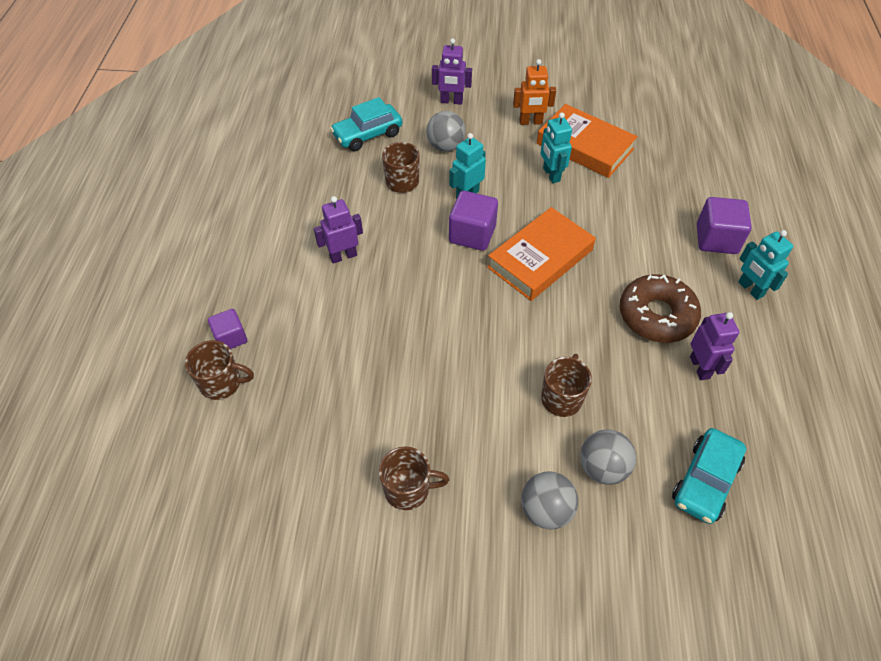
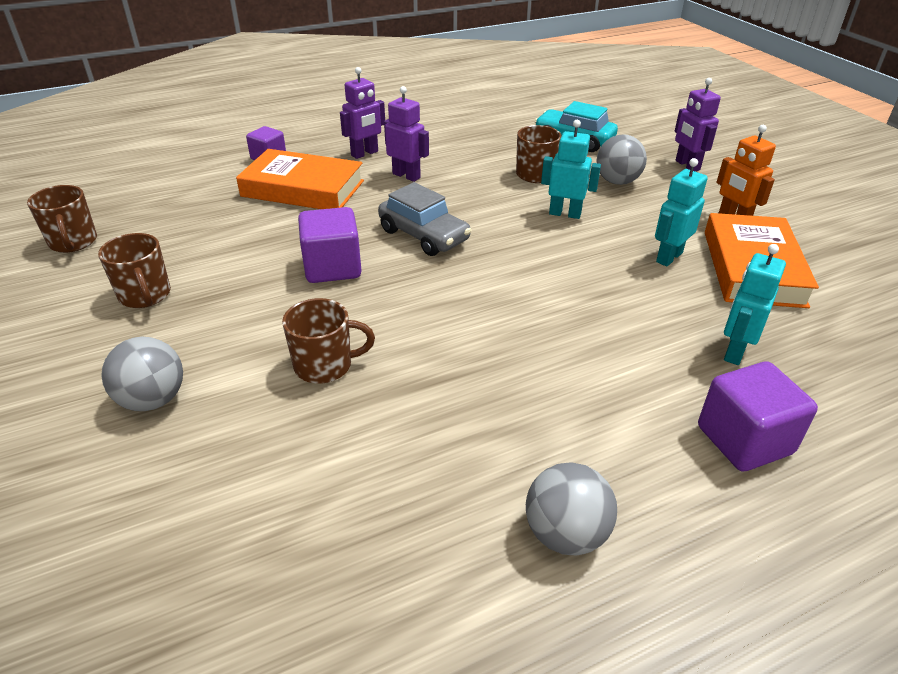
camera: 60 degrees right, 15 degrees down
brown mug [185,340,254,400] -> brown mug moved to [27,185,97,253]
purple cube [449,191,498,251] -> purple cube moved to [298,207,362,283]
orange book [487,207,596,301] -> orange book moved to [236,149,364,209]
grey ball [580,429,636,485] -> grey ball moved to [526,462,617,555]
brown donut [619,274,701,343] -> none
turquoise car [672,428,746,524] -> none
purple robot [690,312,739,380] -> purple robot moved to [340,67,385,159]
turquoise robot [738,230,793,300] -> turquoise robot moved to [724,244,786,365]
none -> grey car [378,182,471,256]

